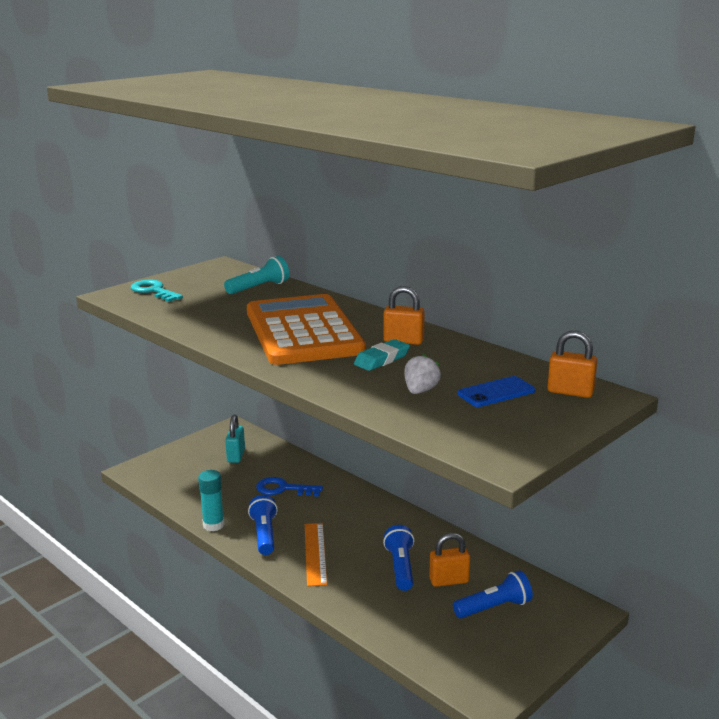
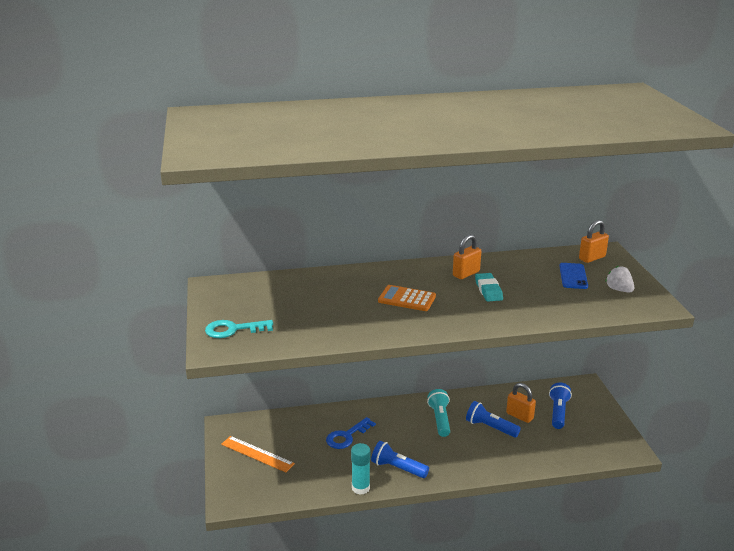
camera: 55 degrees left, 5 degrees up
turquoise flashlight [224,256,289,294] -> turquoise flashlight moved to [427,389,450,437]
turquoise padlock [225,414,245,463] -> none
orange calculator [247,294,366,365] -> orange calculator [378,285,436,311], size x0.43
orange ruler [305,523,327,587] -> orange ruler moved to [221,436,295,472]
white strawberry [404,354,441,394] -> white strawberry moved to [605,266,634,293]
orange padlock [429,533,470,587] -> orange padlock turned 75 degrees counterclockwise [506,383,536,423]

